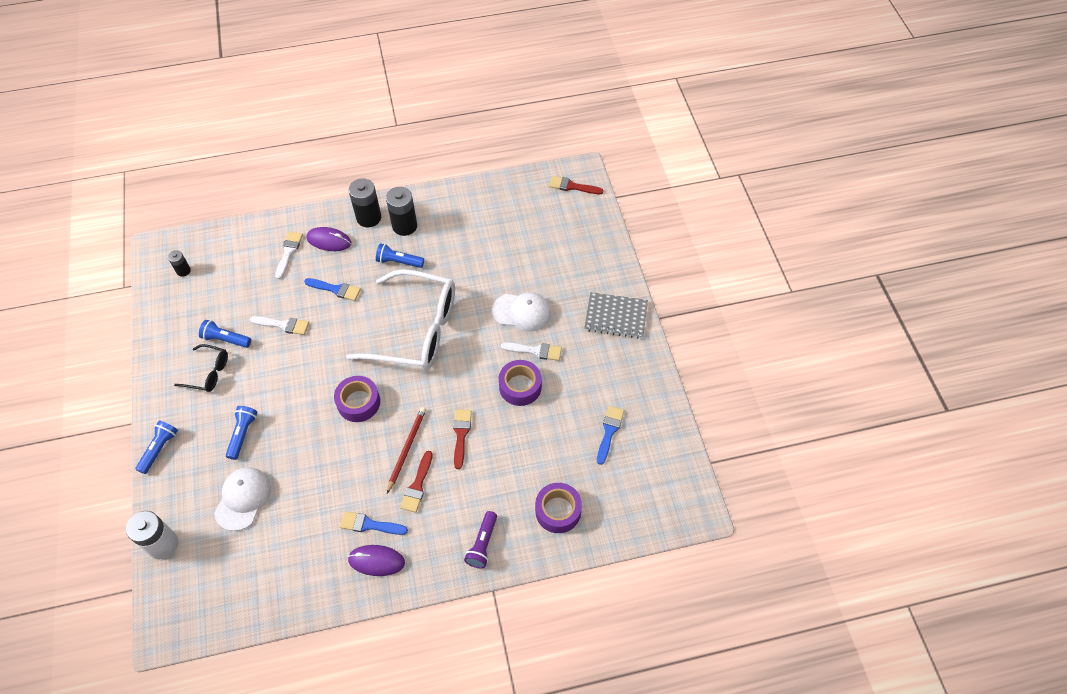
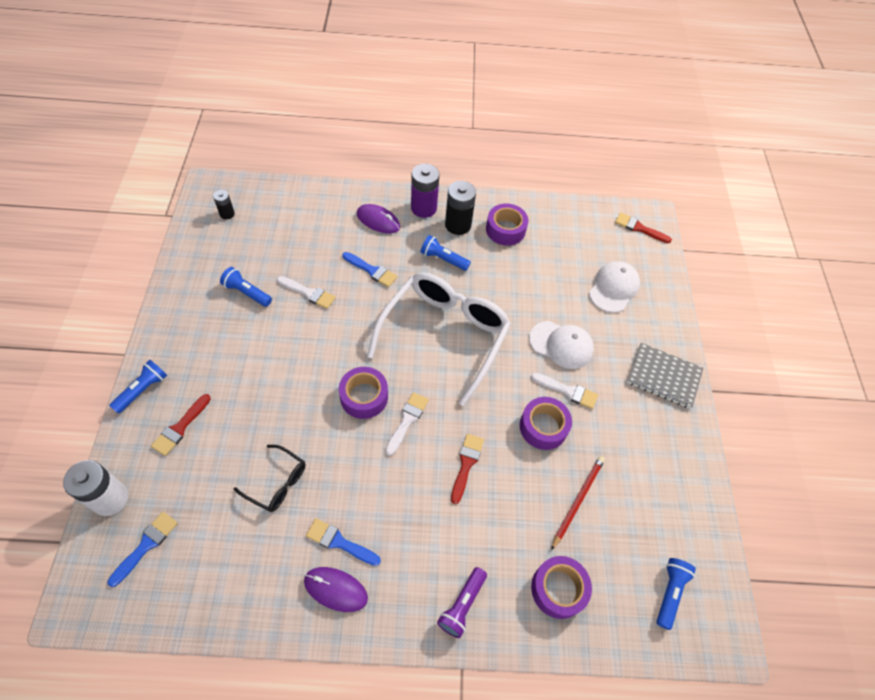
camera: 10 degrees right, 0 degrees up
black glasses [174,344,228,392] -> black glasses moved to [234,445,306,512]
white cap [214,467,271,531] -> white cap moved to [589,261,640,313]
blue flashlight [226,406,257,460] -> blue flashlight moved to [656,558,696,630]
white brush [275,232,303,279] -> white brush moved to [385,392,429,456]
white glasses [346,269,455,370] -> white glasses turned 90 degrees counterclockwise [367,272,511,406]
black battery [349,178,381,228] -> purple battery [411,164,439,218]
red pencil [387,407,426,493] -> red pencil moved to [551,456,605,550]
red brush [400,451,433,513] -> red brush moved to [151,394,211,456]
blue brush [597,406,624,465] -> blue brush moved to [108,512,178,587]
none -> purple tape [486,204,528,246]

